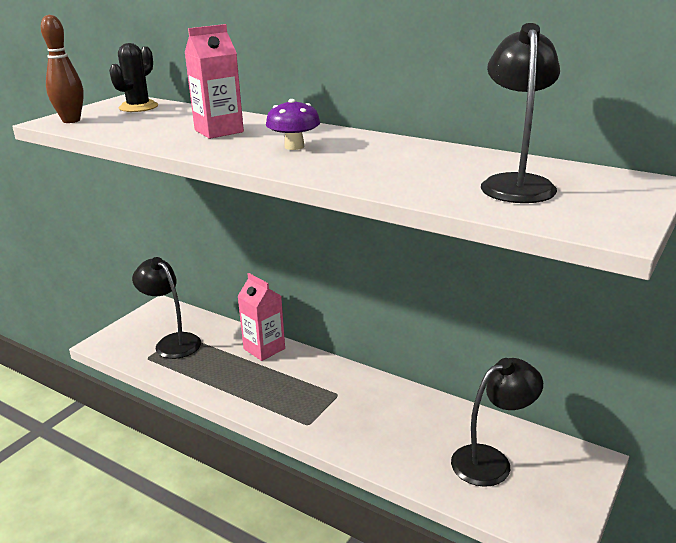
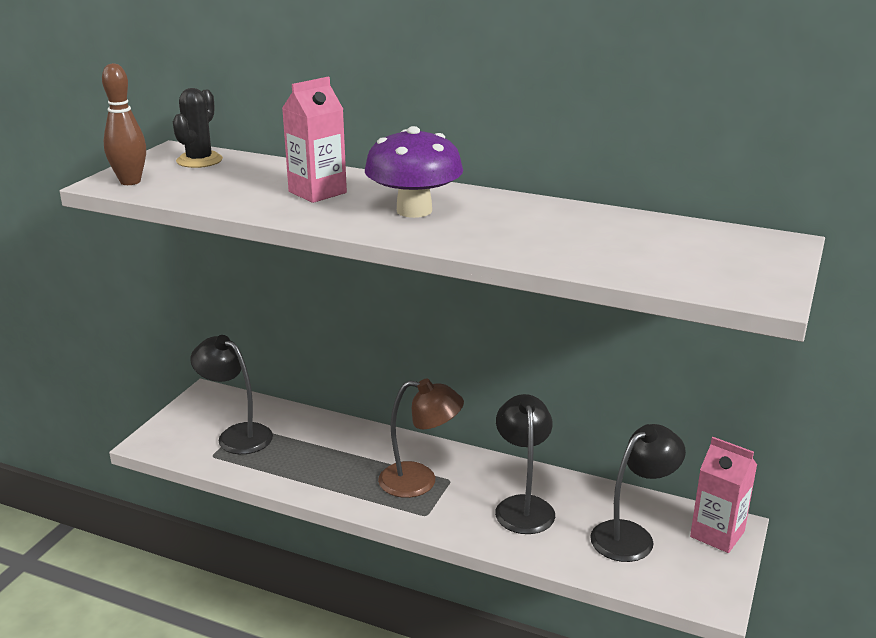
camera: 10 degrees left, 0 degrees up
pink carton [237,273,285,361] -> pink carton moved to [690,437,757,553]
purple mushroom [266,99,321,150] -> purple mushroom [365,126,463,218], size x1.65
black lamp [481,23,560,203] -> black lamp moved to [495,394,555,534]
none -> brown lamp [378,379,464,498]

